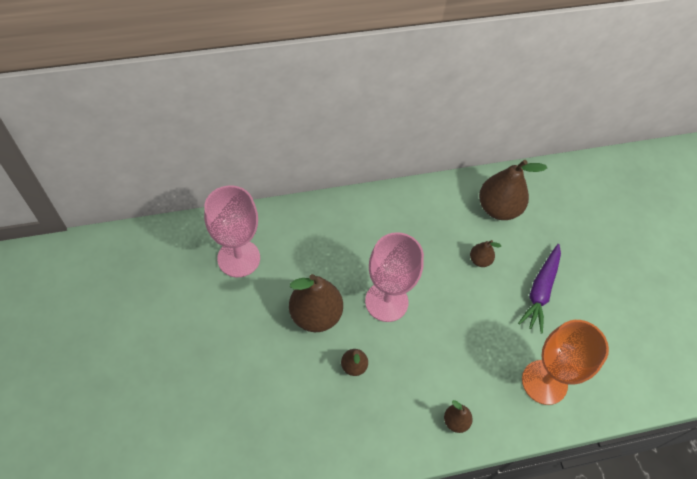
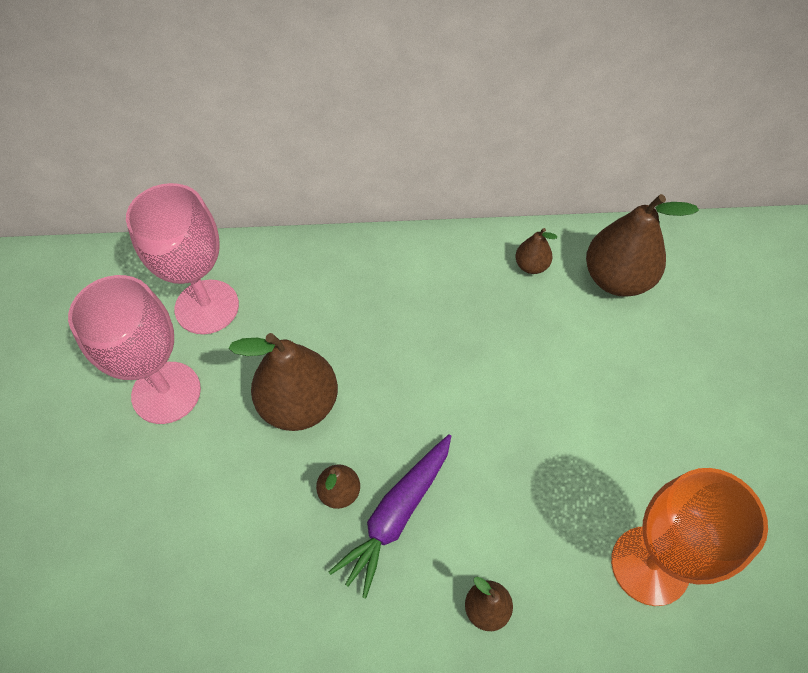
camera: 15 degrees right, 0 degrees up
pink goblet [365,232,424,322] -> pink goblet moved to [68,275,201,424]
brown pear [470,240,501,267] -> brown pear moved to [515,228,557,274]
purple carrot [518,244,561,334] -> purple carrot moved to [329,434,451,598]

